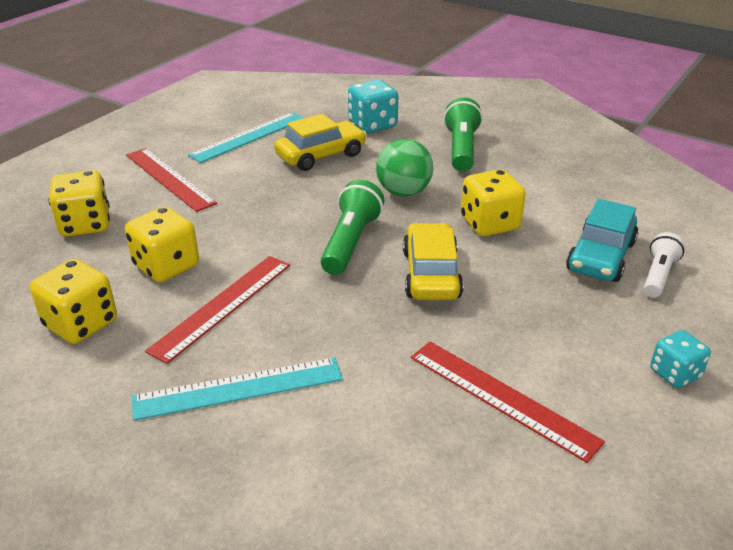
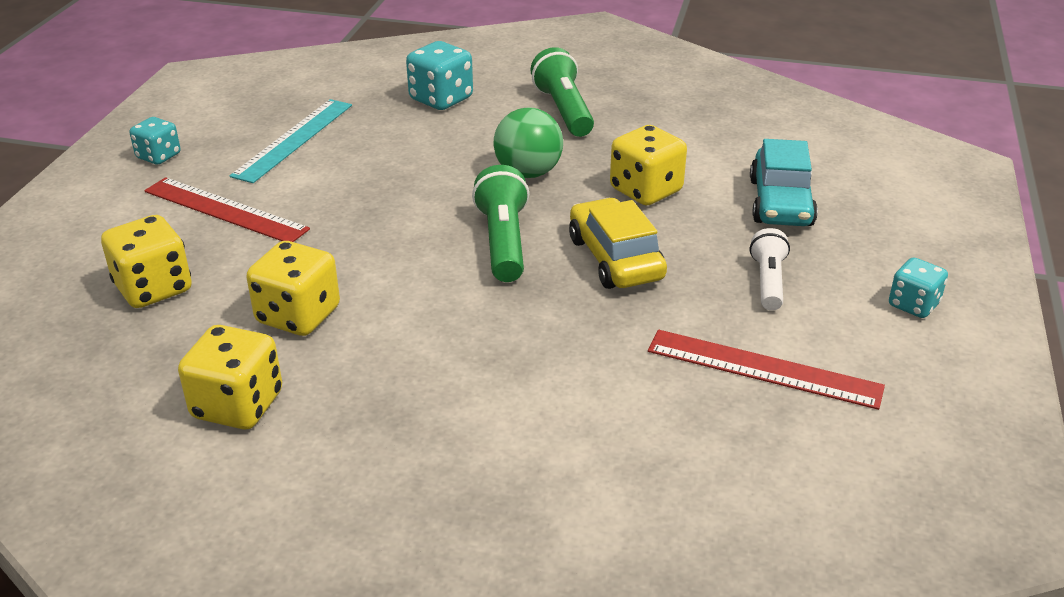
camera: 20 degrees left, 0 degrees up
turquoise ruler [132,358,343,421] -> none
red ruler [145,256,290,364] -> none
yellow car [274,114,367,171] -> none
white flashlight [644,232,685,297] -> white flashlight moved to [750,228,790,311]
none -> turquoise dice [129,117,181,165]

